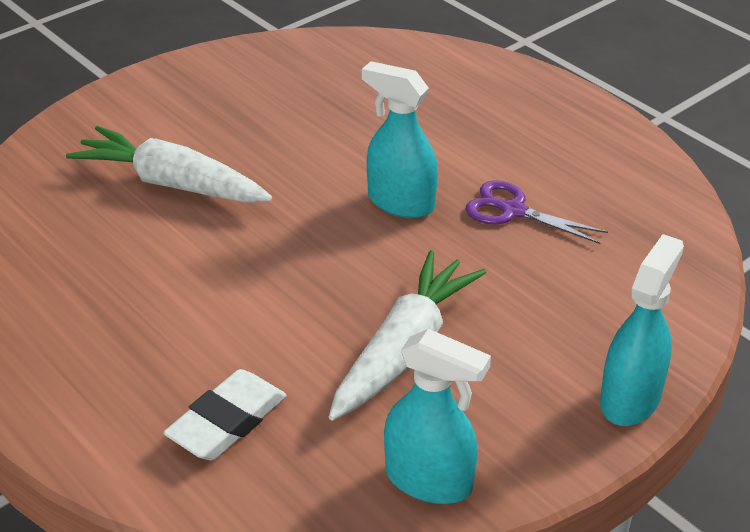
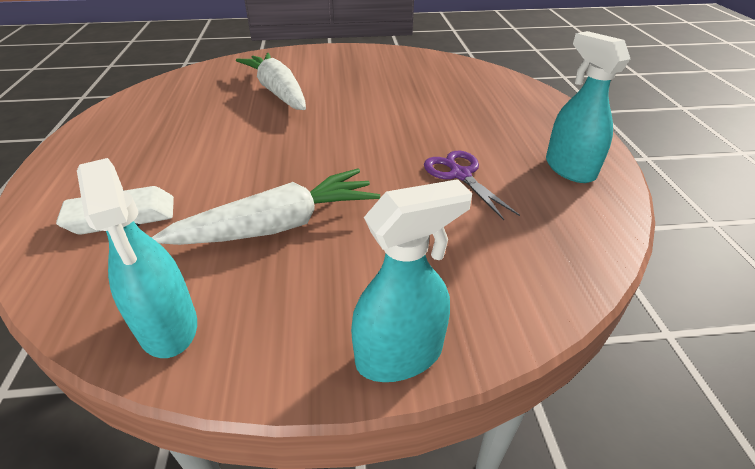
camera: 35 degrees right, 0 degrees up
turquoise spray bottle [362,61,438,218] -> turquoise spray bottle moved to [546,31,630,183]

